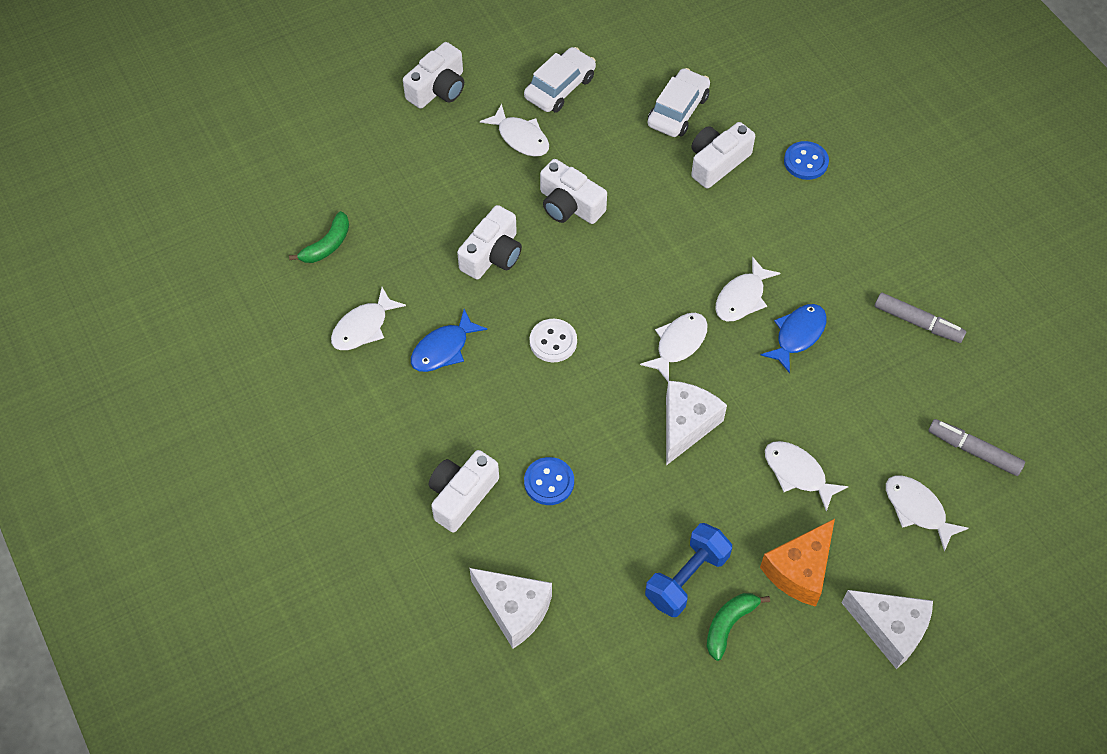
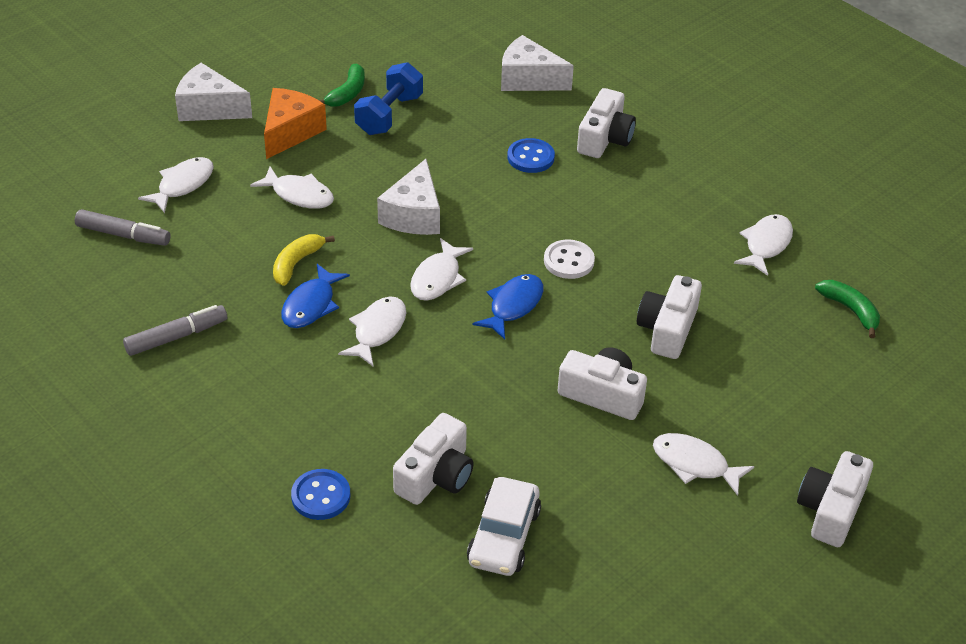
camera: 165 degrees right, 15 degrees down
green banana [289,211,349,263] -> green banana turned 120 degrees clockwise [815,280,880,338]
blue fish [411,309,487,372] -> blue fish moved to [472,274,543,340]
white car [524,47,596,113] -> none
grey marker [875,293,966,343] -> grey marker turned 135 degrees clockwise [123,305,227,356]
white fish [886,475,969,552] -> white fish turned 90 degrees counterclockwise [138,157,214,213]
none -> yellow banana [273,234,335,286]

